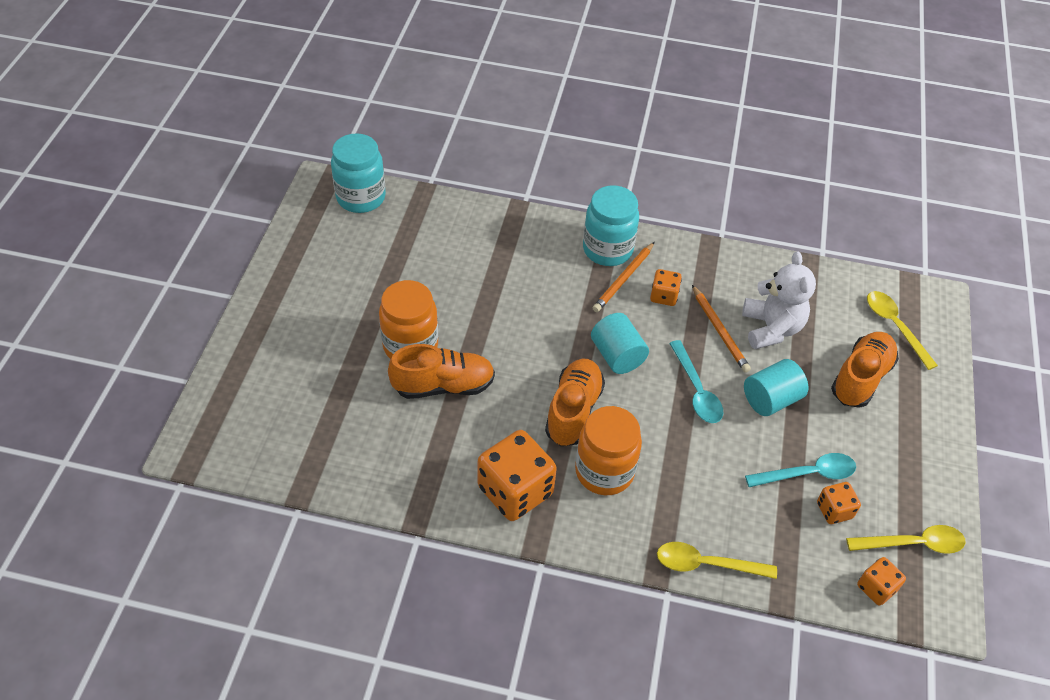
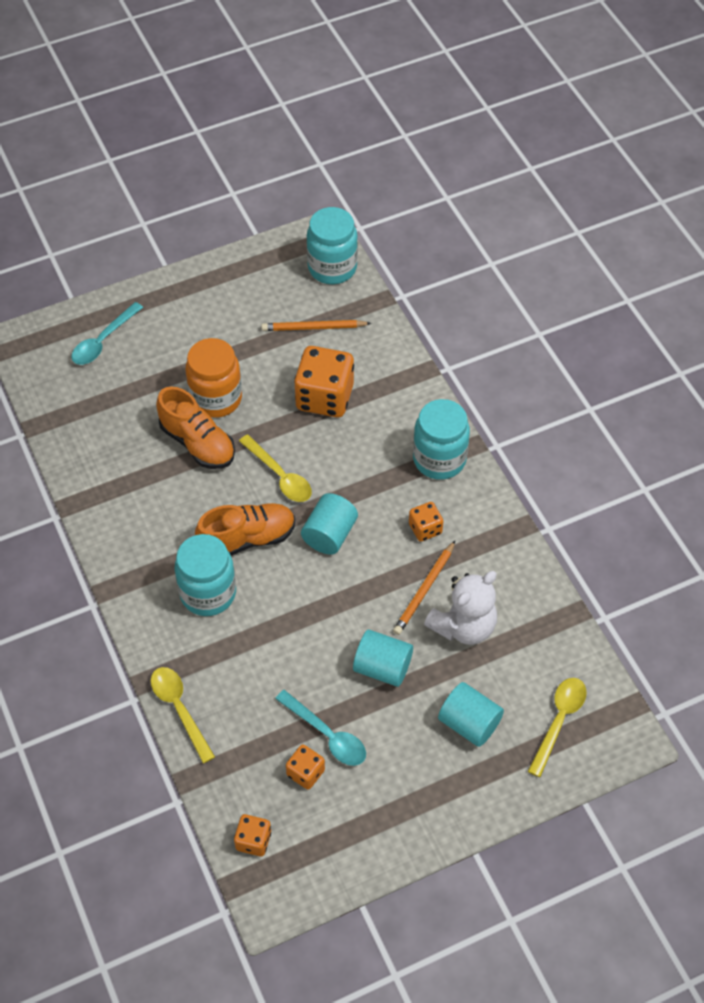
camera: 55 degrees right, 5 degrees up
orange dice [478,430,557,521] -> orange dice moved to [294,346,354,417]
orange jar [575,406,642,495] -> turquoise jar [175,534,236,616]
orange pencil [593,242,655,312] -> orange pencil moved to [261,320,371,331]
turquoise spoon [669,340,723,423] -> turquoise spoon moved to [71,302,143,365]
orange shoe [831,332,899,408] -> turquoise cylinder [438,682,504,747]
yellow spoon [846,525,966,554] -> yellow spoon moved to [239,434,312,502]

